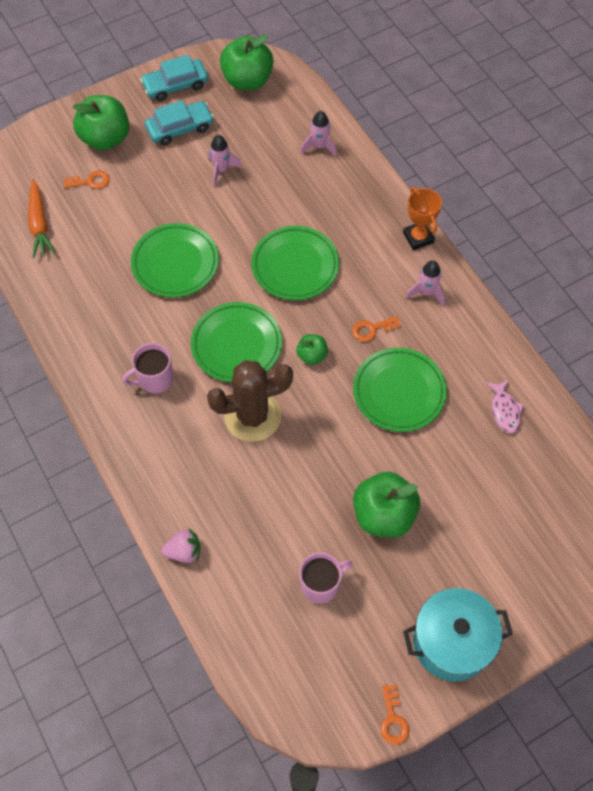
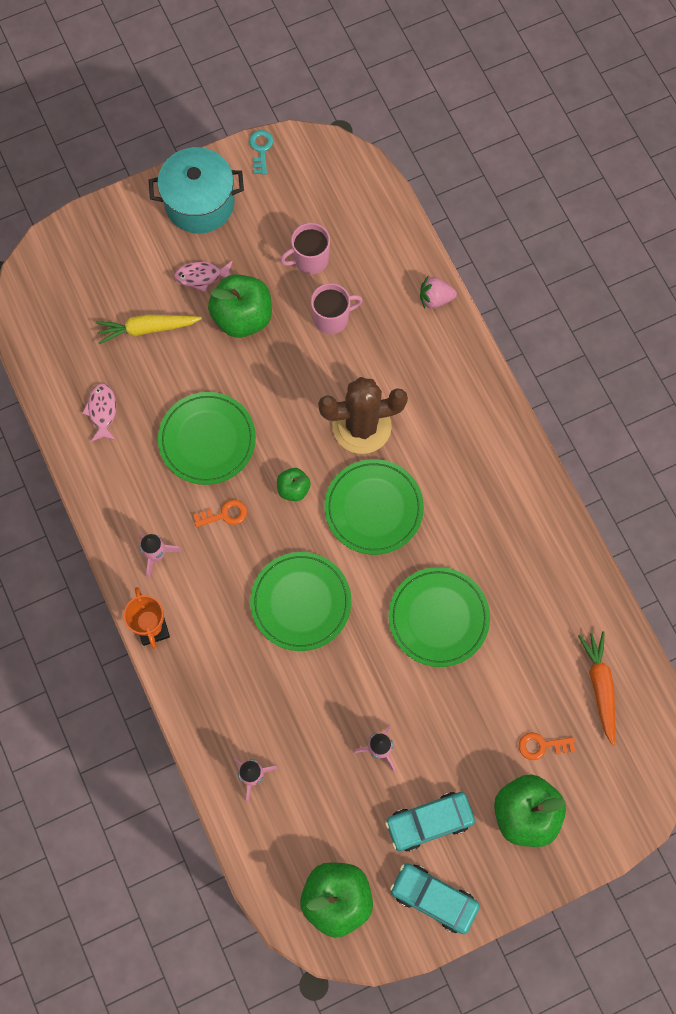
camera: 175 degrees left, 10 degrees up
pink mug [123,343,173,393] -> pink mug moved to [311,283,363,334]
turquoise car [140,55,208,101] -> turquoise car turned 135 degrees counterclockwise [390,863,480,934]
orange key [380,685,409,745] -> turquoise key [249,130,273,175]
none -> yellow carrot [96,315,202,344]
none -> pink fish [174,260,233,292]

